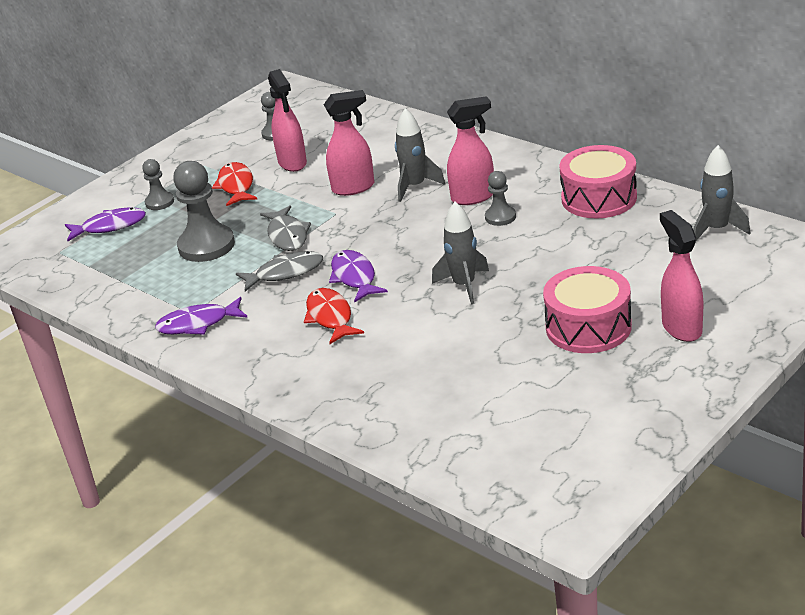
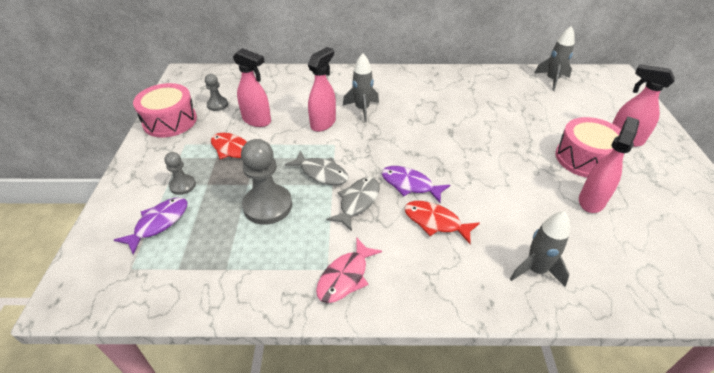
camera: 45 degrees left, 10 degrees up
purple fish [155,297,248,335] -> pink fish [316,238,382,303]
grey rocket [432,202,489,304] -> grey rocket moved to [510,211,570,287]
pink spray bottle [447,96,494,205] -> pink spray bottle moved to [579,116,639,213]
grey pawn [485,171,516,226] -> none
pink drum [559,145,637,218] -> pink drum moved to [133,83,197,138]

